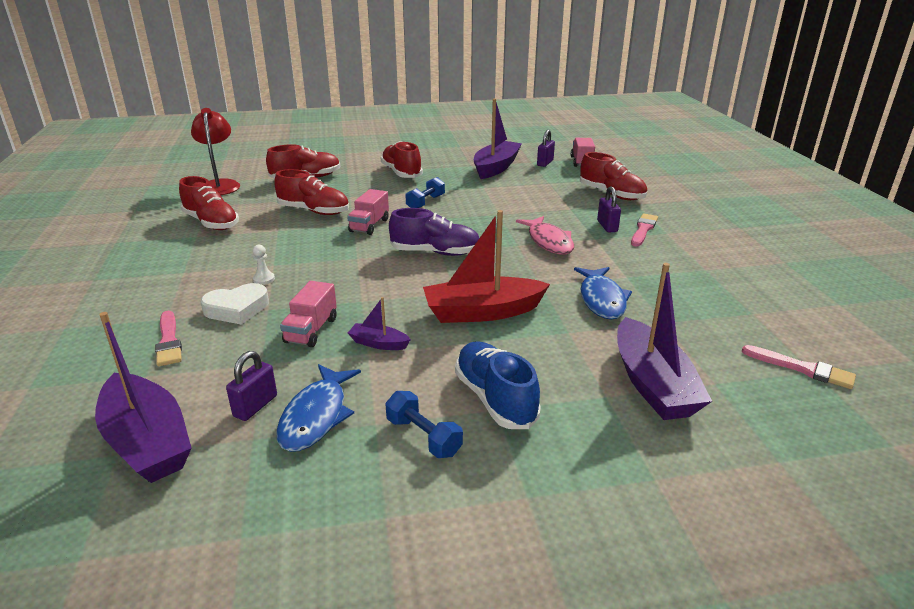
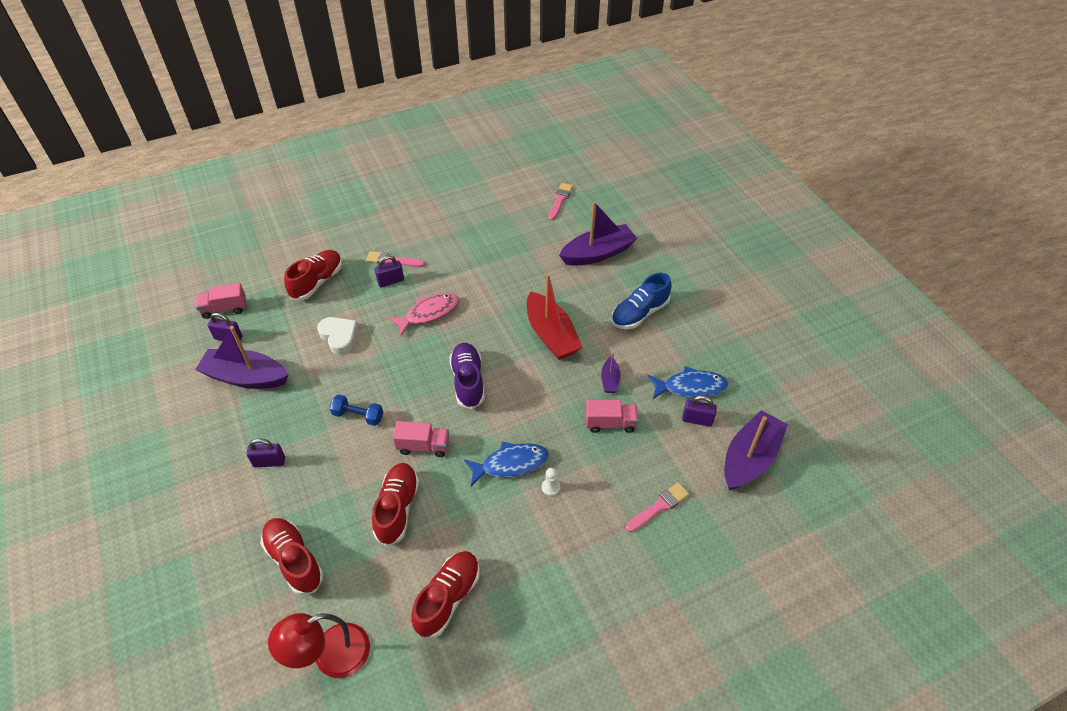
camera: 105 degrees left, 20 degrees up
white heart [200,283,269,325] -> white heart moved to [317,317,358,355]
red shoe [381,141,423,178] -> purple padlock [246,438,285,467]
blue dumbbell [385,391,463,458] -> none
blue fish [574,267,632,319] -> blue fish moved to [464,442,549,486]

